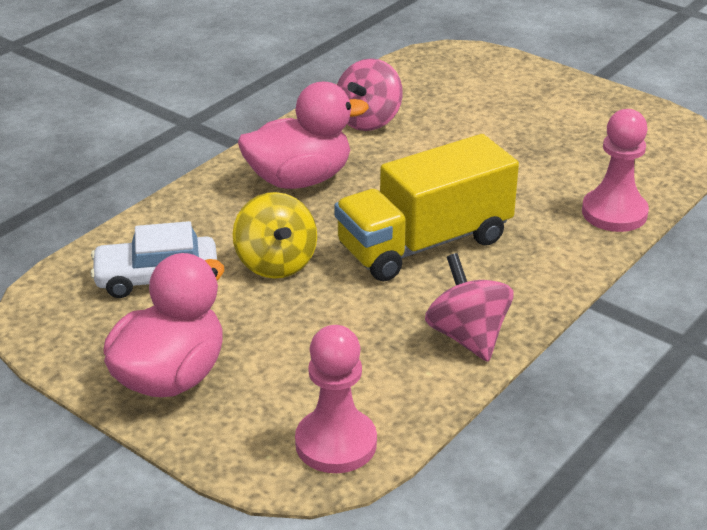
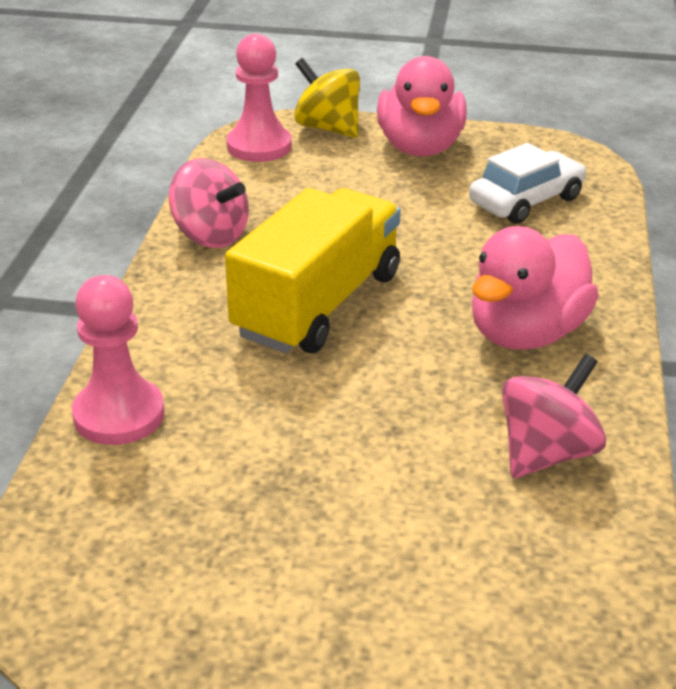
camera: 150 degrees right, 0 degrees up
yellow spinning top [233,192,317,279] -> yellow spinning top moved to [294,58,360,138]
pink spinning top [337,58,403,131] -> pink spinning top turned 45 degrees clockwise [502,354,607,478]

